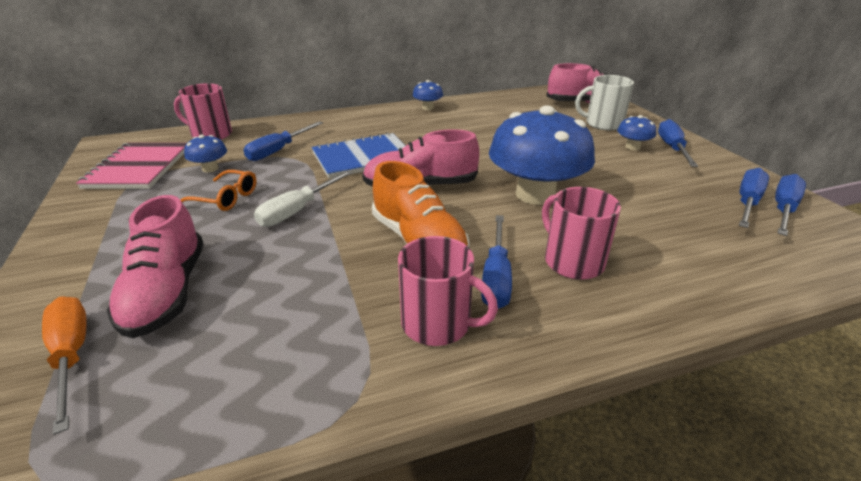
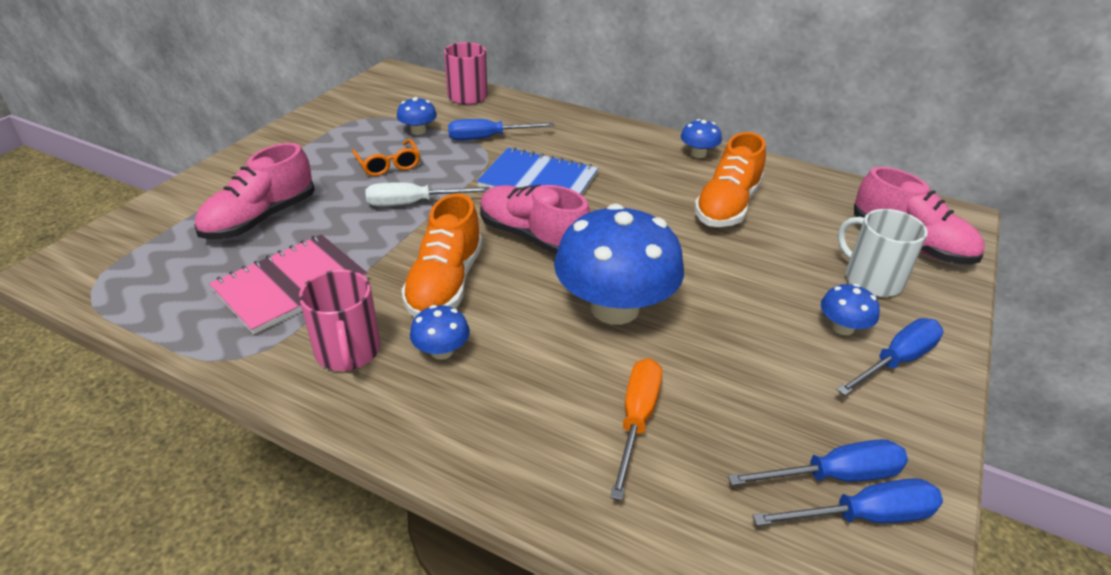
camera: 45 degrees right, 5 degrees up
orange screwdriver [42,297,86,435] -> orange screwdriver moved to [610,358,662,500]
pink notebook [76,143,187,189] -> pink notebook moved to [209,234,367,334]
blue screwdriver [481,215,512,309] -> blue mushroom [410,305,470,360]
pink mug [542,187,621,280] -> none
none -> orange shoe [694,132,766,227]

